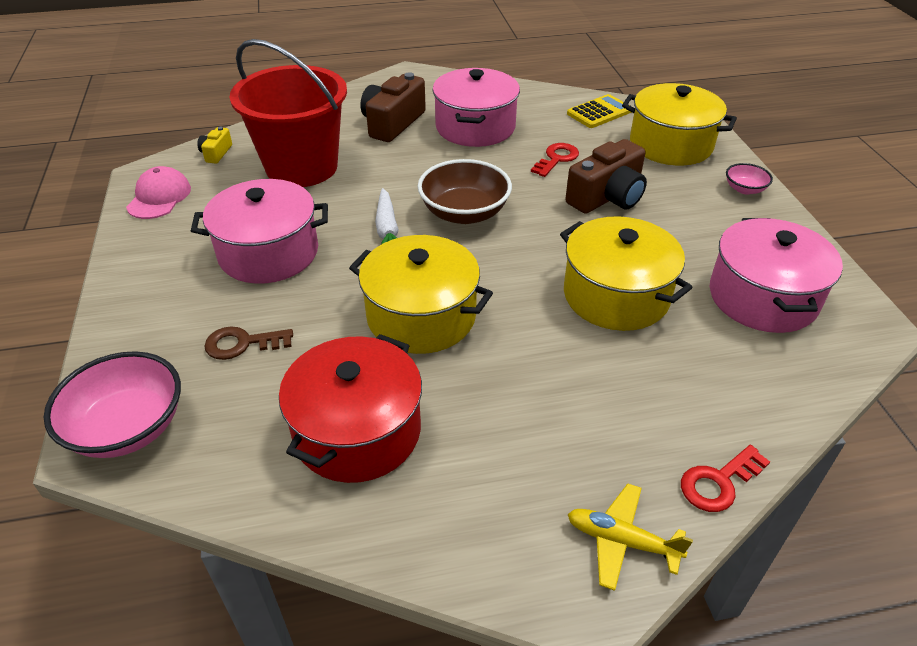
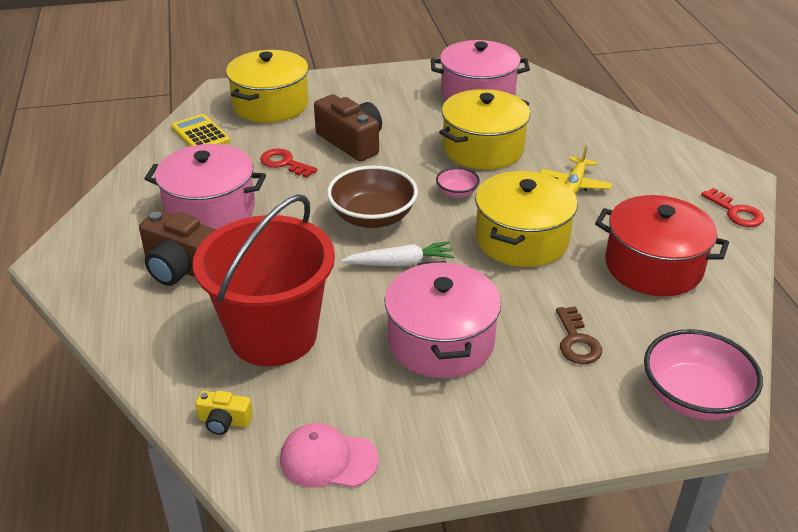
camera: 90 degrees left, 5 degrees down
yellow plane [568,483,693,591] -> yellow plane moved to [540,145,612,194]
red key [681,445,770,512] -> red key moved to [701,188,764,227]
pink bowl [726,163,773,194] -> pink bowl moved to [436,168,480,198]

